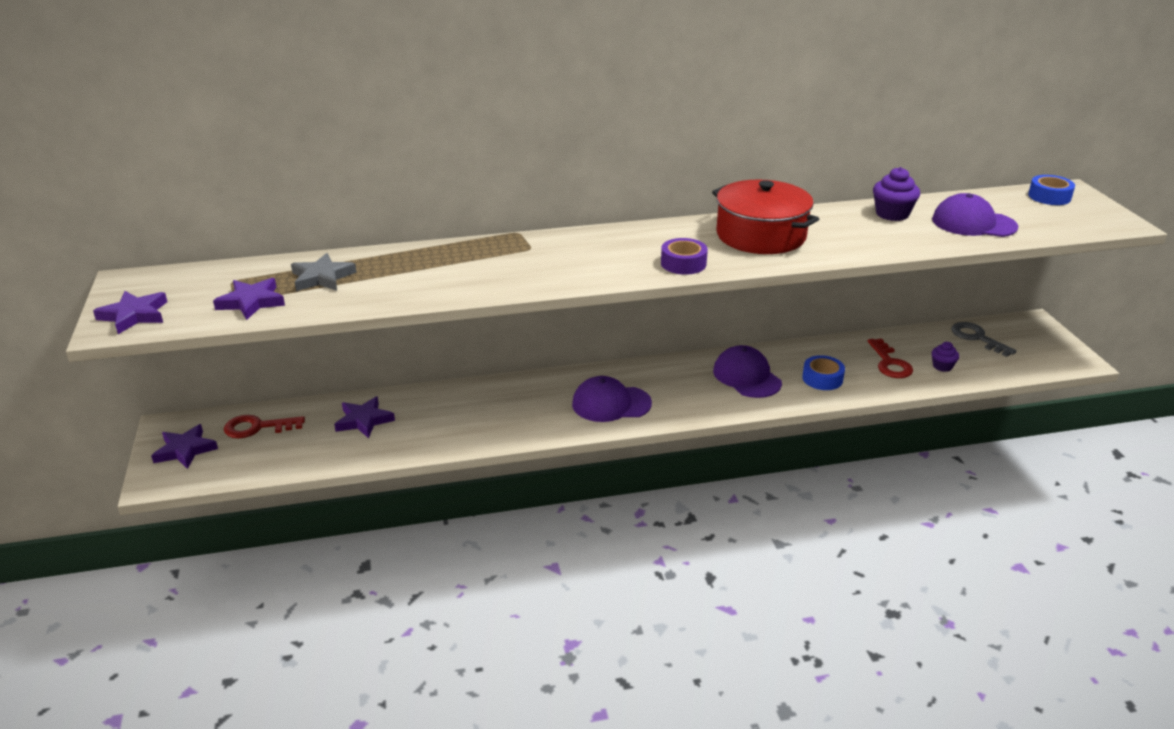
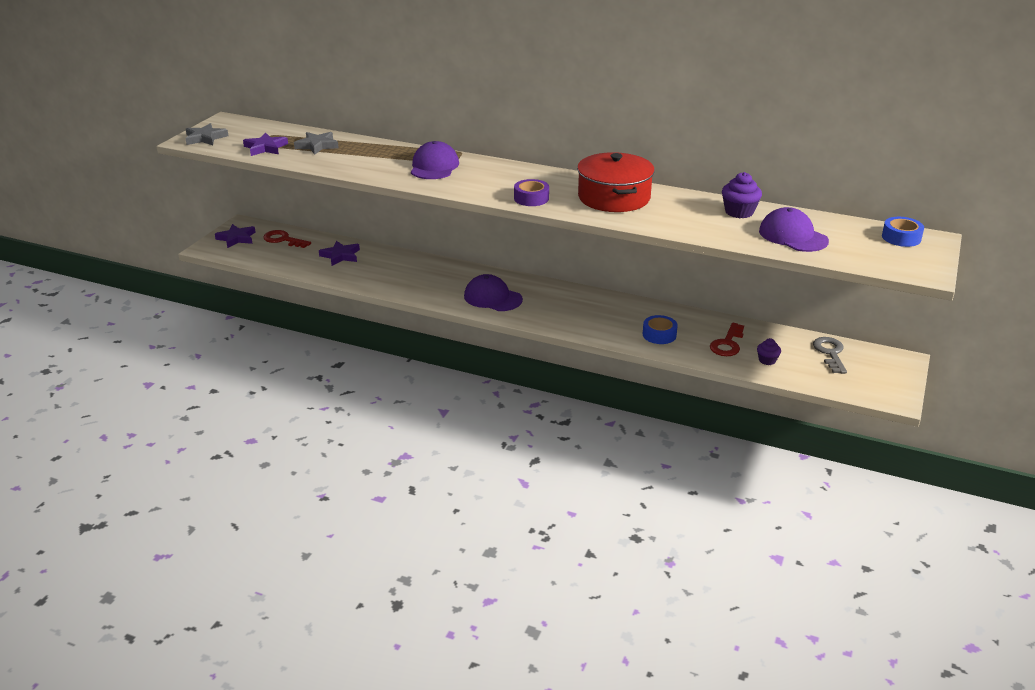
camera: 35 degrees right, 0 degrees up
purple star [93,291,167,334] -> grey star [185,123,229,145]
purple cap [713,345,782,398] -> purple cap moved to [411,141,459,179]

